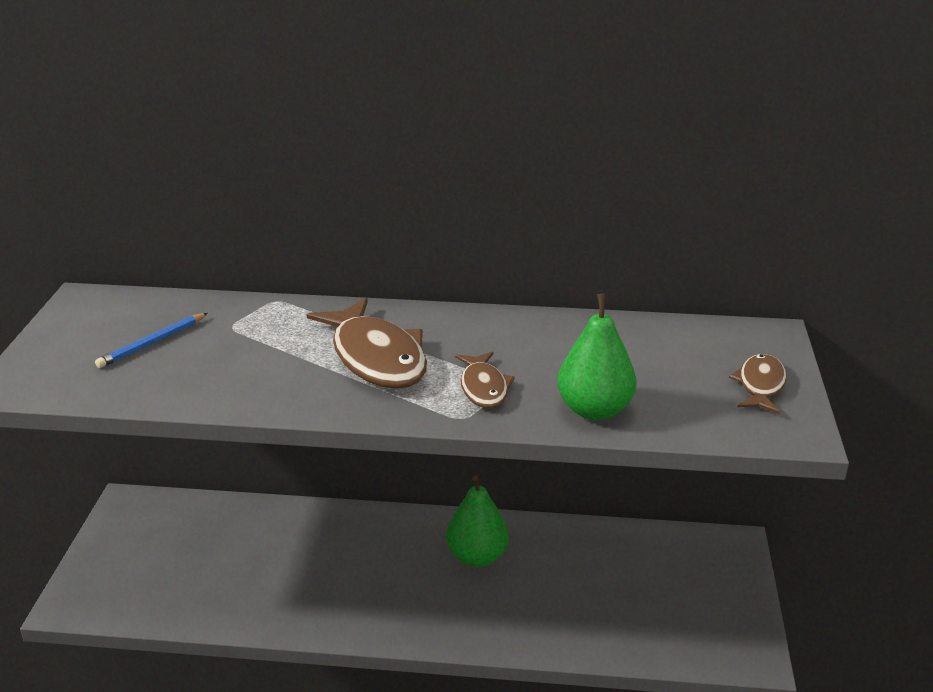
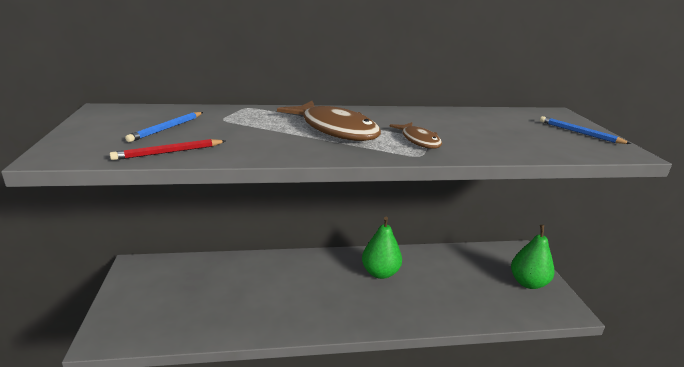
camera: 15 degrees left, 5 degrees down
green pear [557,294,637,421] -> green pear moved to [511,225,554,289]
brown fish [729,354,787,414] -> blue pencil [540,116,631,144]
none -> red pencil [110,139,226,160]

